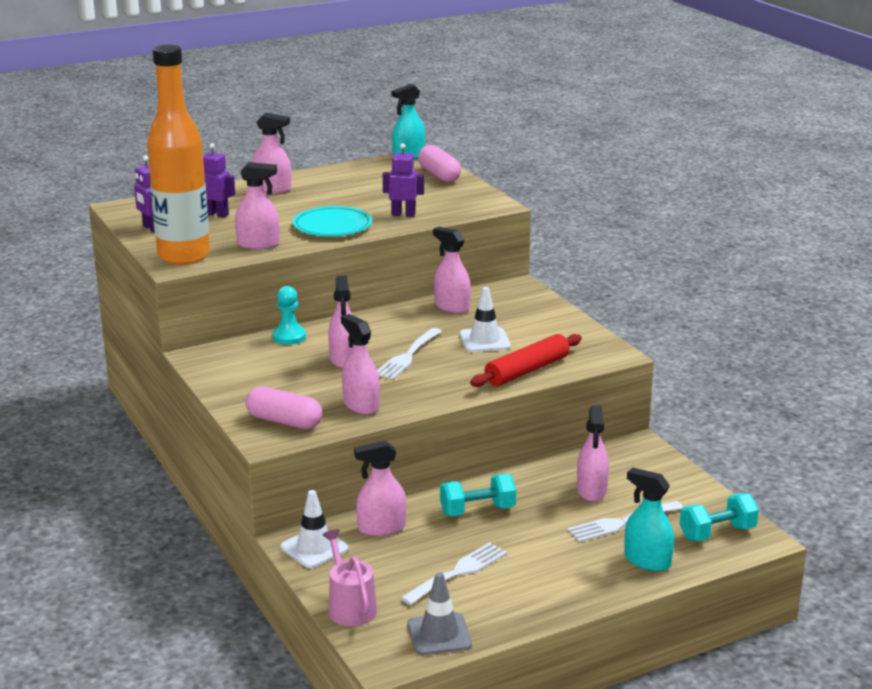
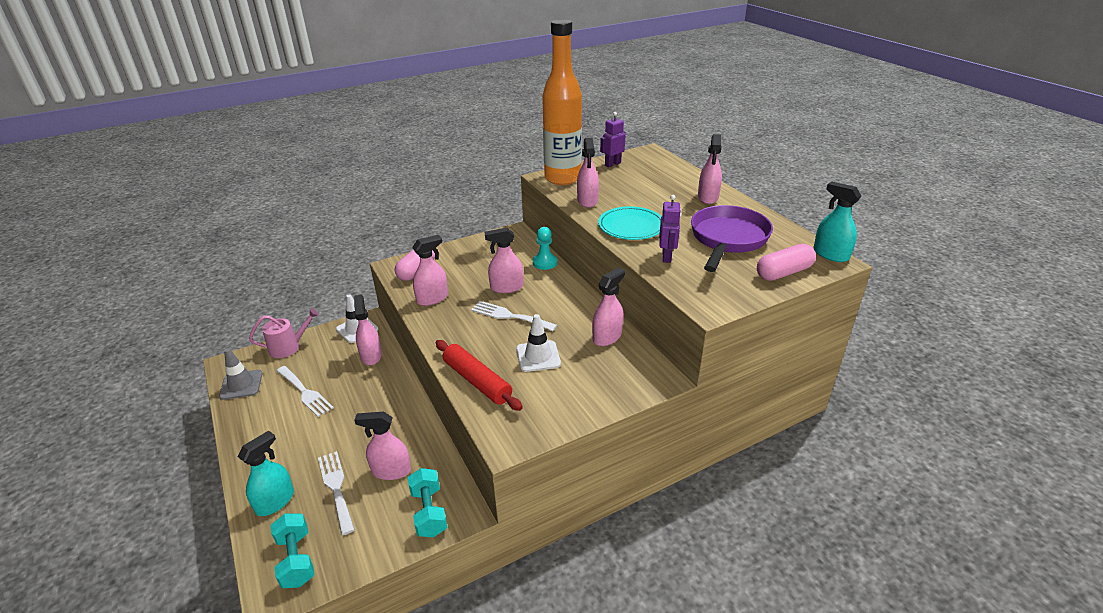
camera: 90 degrees right, 10 degrees up
purple robot [203,143,235,218] -> none
turquoise dumbbell [440,474,516,516] -> turquoise dumbbell moved to [408,468,447,537]
none -> purple pan [691,205,773,272]

